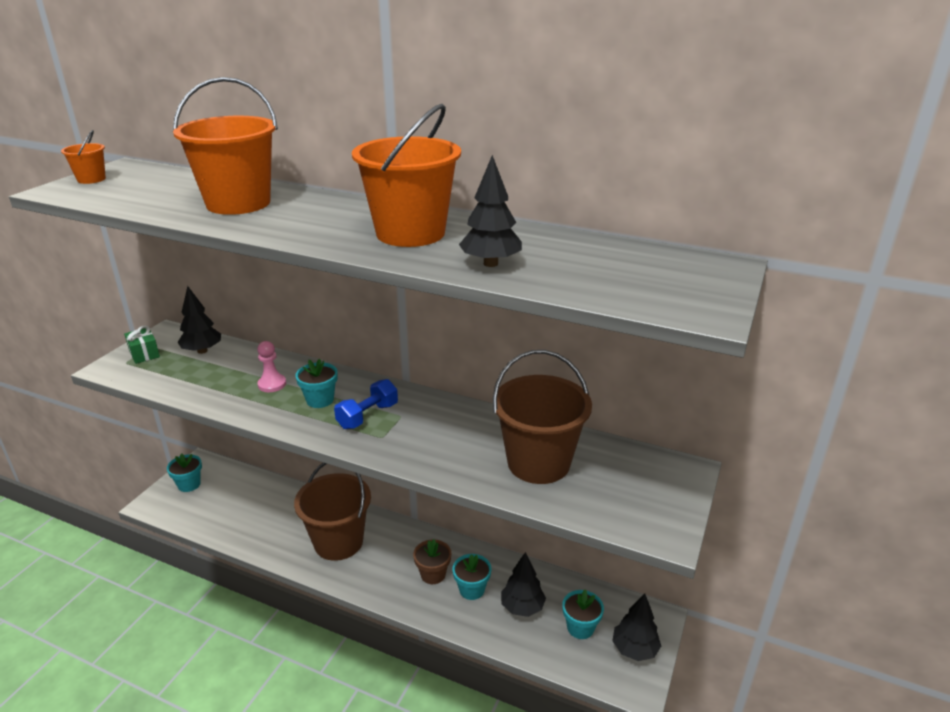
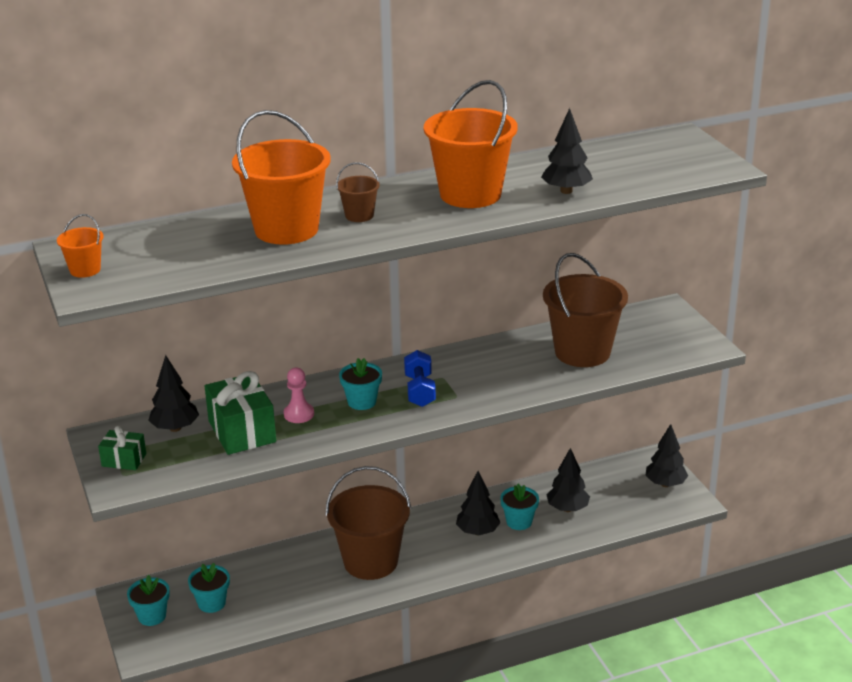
camera: 45 degrees left, 0 degrees up
brown flower pot [413,539,451,584] -> black tree [456,471,500,535]
turquoise flower pot [562,589,604,639] -> turquoise flower pot moved to [188,563,230,613]
none -> green gift [205,371,276,455]
none -> brown bucket [336,162,380,222]

